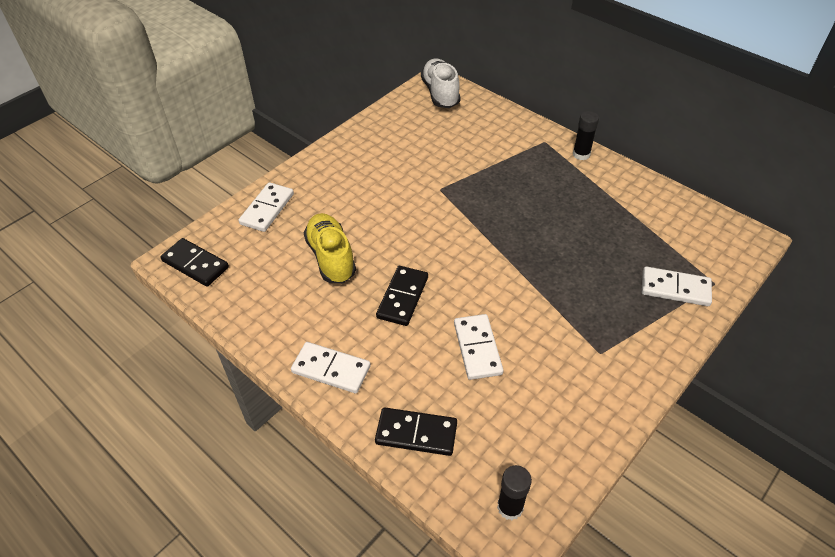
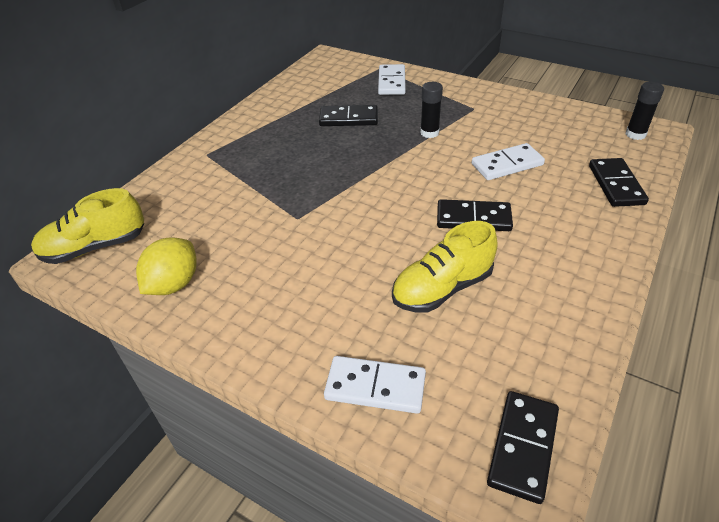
camera: 100 degrees left, 5 degrees down
white domino [291,342,371,393] -> none
white shoe [421,59,461,108] -> yellow shoe [31,188,144,264]
black glue stick [573,111,599,160] -> black glue stick moved to [420,82,443,138]
none -> yellow lemon [136,237,196,295]
none -> black domino [319,105,378,126]

